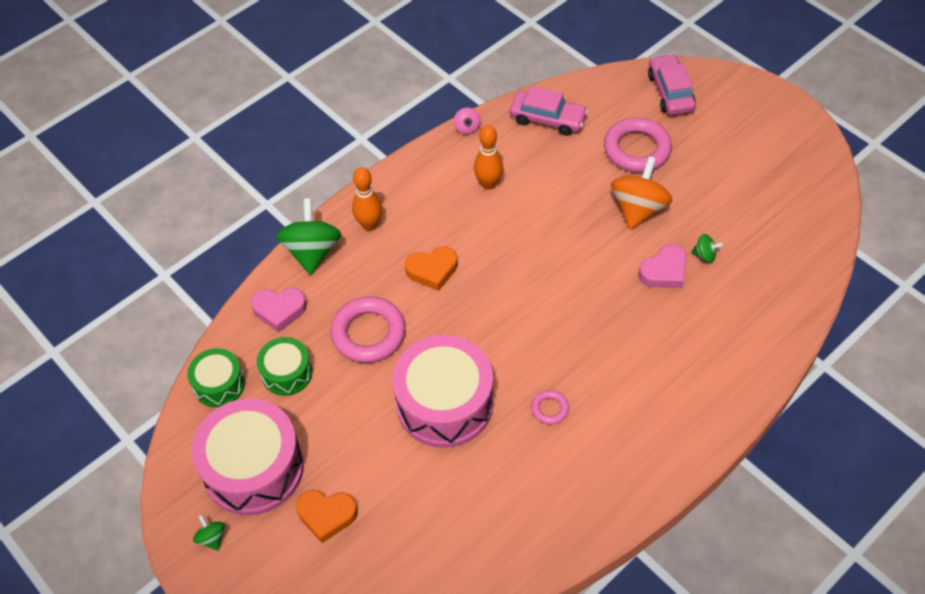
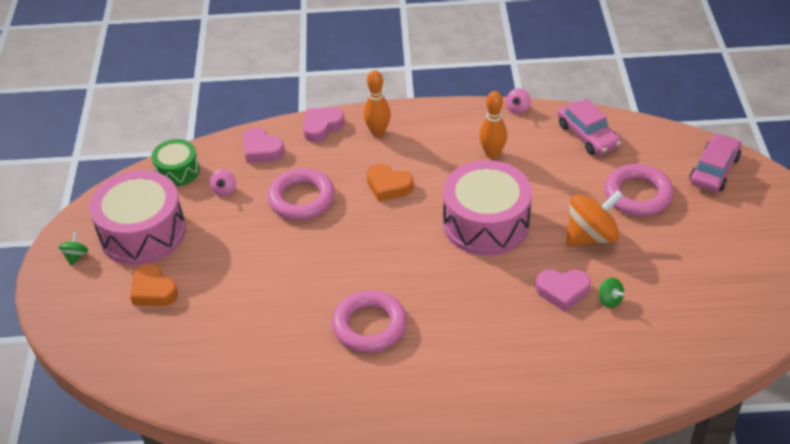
camera: 40 degrees right, 10 degrees down
green drum [257,337,313,396] -> pink spinning top [210,169,236,196]
green spinning top [276,199,341,275] -> pink heart [303,107,345,142]
pink drum [392,335,493,448] -> pink drum moved to [443,160,532,256]
pink ring [531,390,569,425] -> pink ring [332,290,407,353], size x2.08

